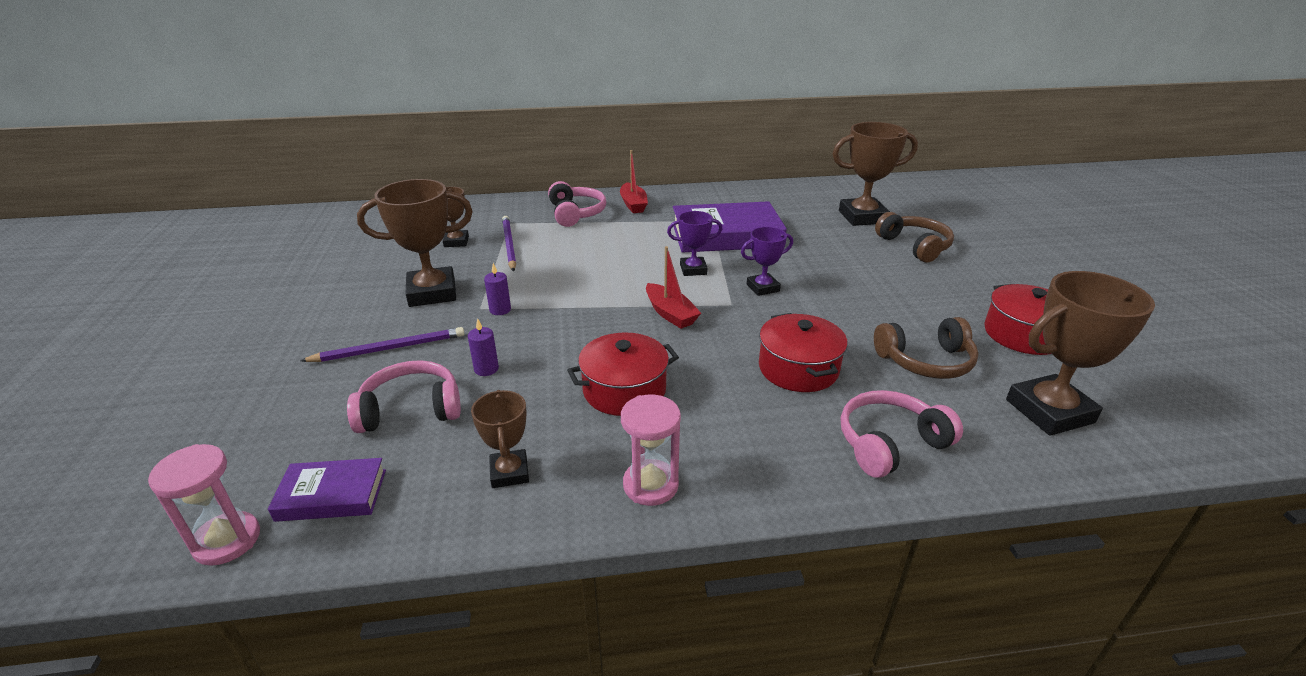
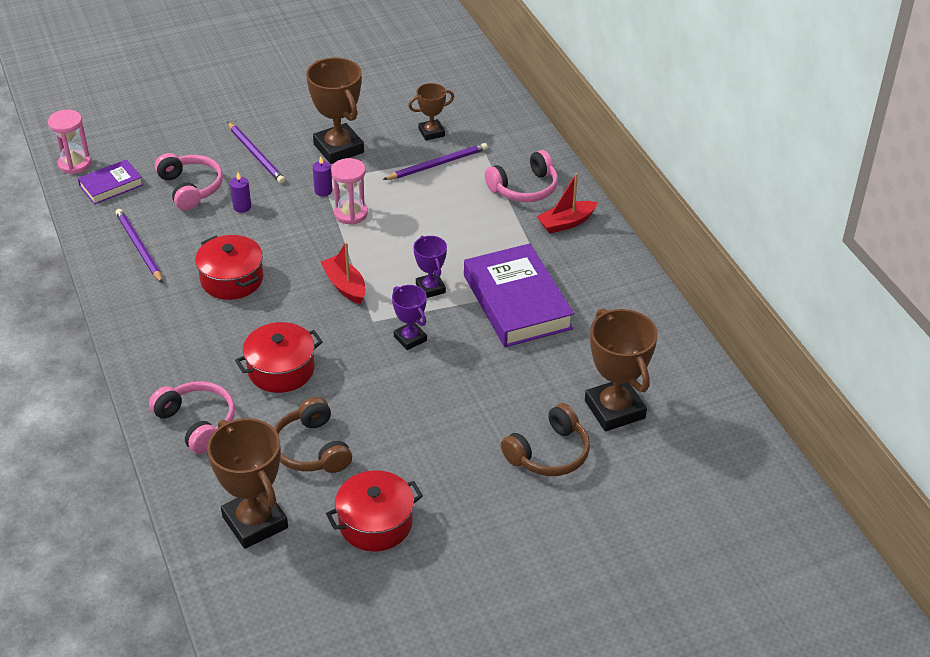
camera: 75 degrees right, 10 degrees up
purple book [268,458,386,522] -> purple book turned 75 degrees clockwise [78,159,143,204]
brown trophy [471,390,529,488] -> purple pencil [115,209,163,283]
pink hourglass [621,394,681,506] -> pink hourglass moved to [331,158,368,225]
red boat [646,246,701,329] -> red boat turned 105 degrees clockwise [321,242,366,304]

